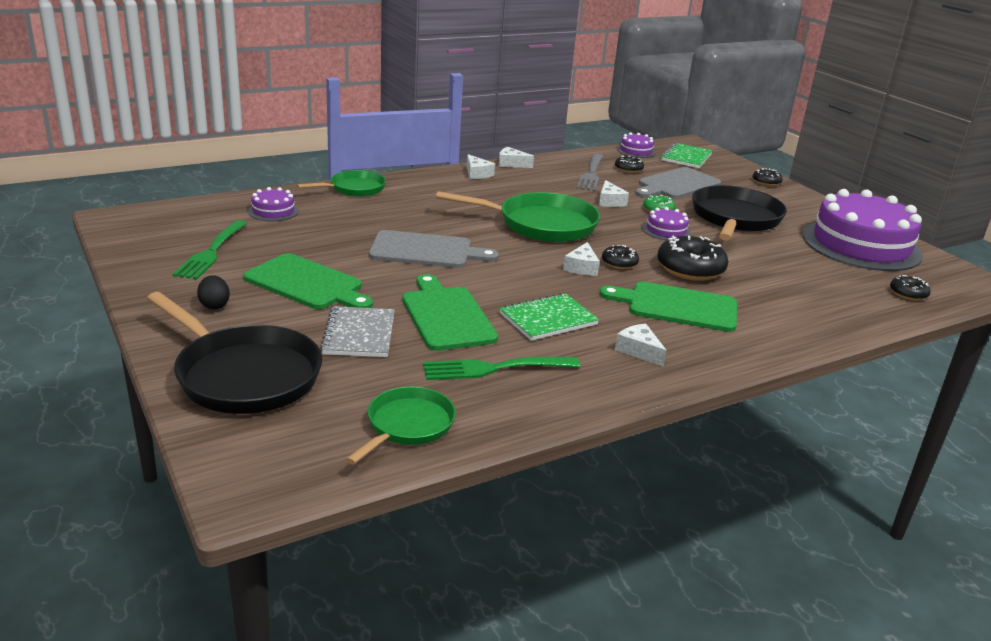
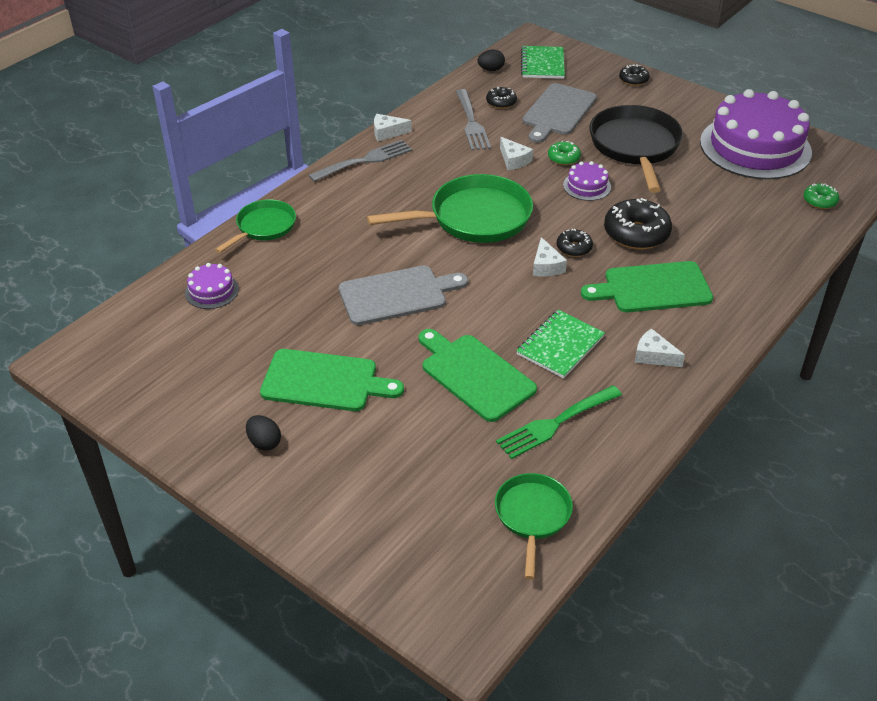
camera: 20 degrees left, 15 degrees up
black pan [147,292,323,414] -> none
green fork [173,220,247,280] -> none
grey notebook [320,306,395,357] -> none
white cheese [467,154,495,179] -> grey fork [309,140,413,182]
purple cake [617,132,656,158] -> black egg [477,49,505,71]
black donut [890,275,931,301] -> green donut [804,183,839,209]

